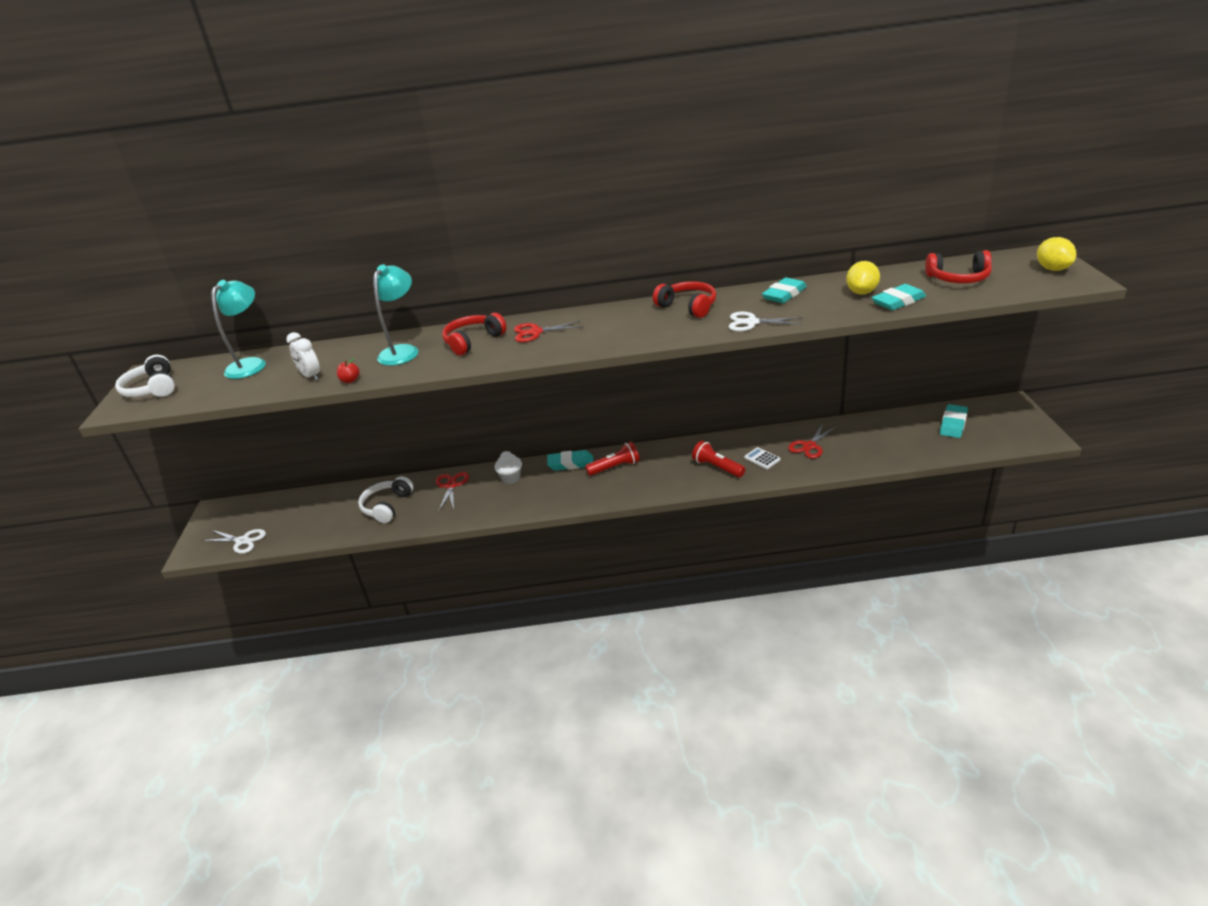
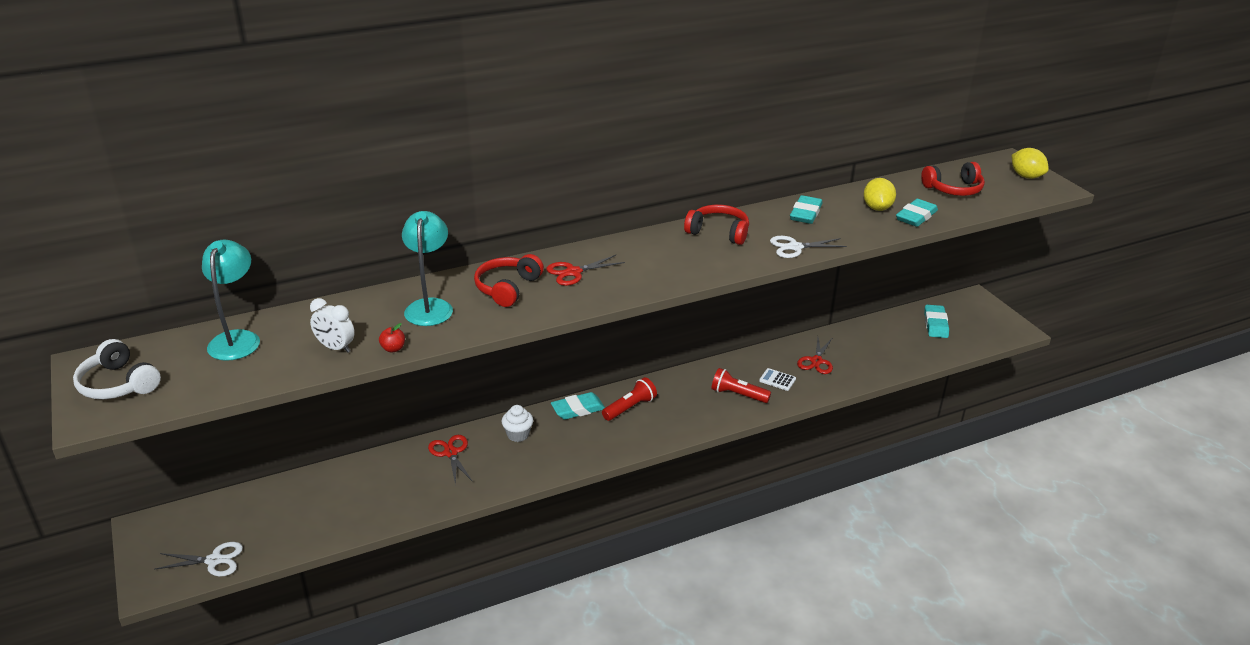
camera: 25 degrees left, 0 degrees up
white headphones [358,476,413,523] -> none

